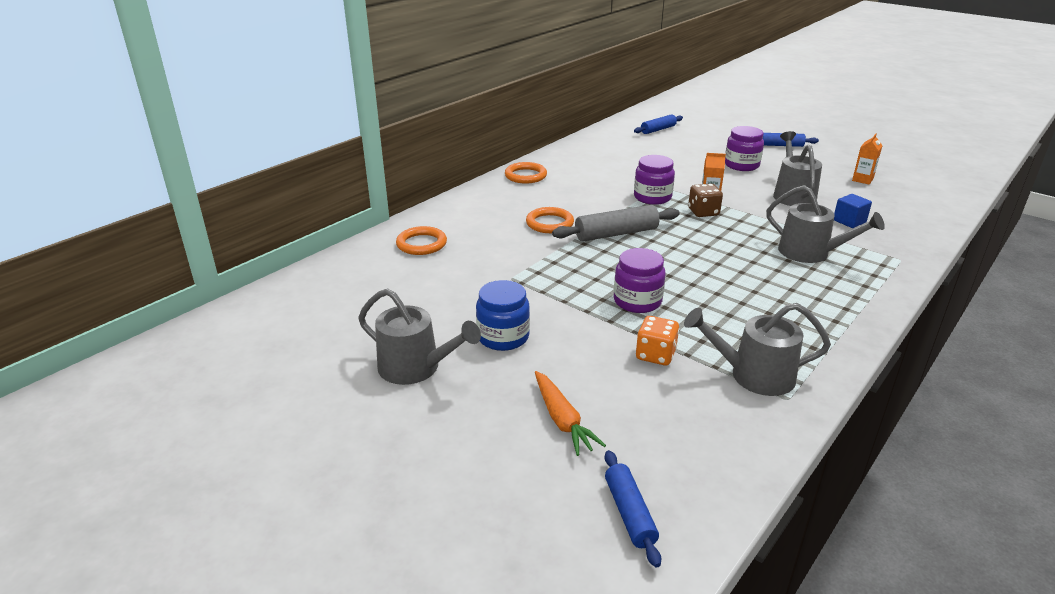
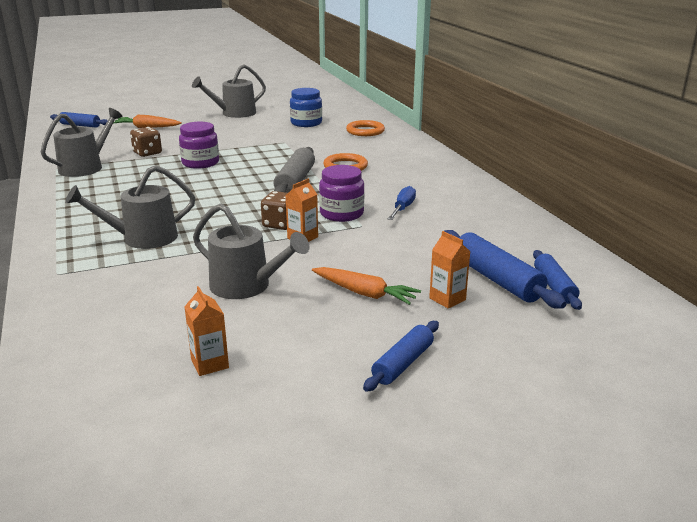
camera: 120 degrees right, 5 degrees down
blue jar [476,280,530,351] -> blue jar moved to [290,88,322,127]
orange ring [505,162,547,184] -> none
orange dice [636,316,679,366] -> brown dice [130,127,162,157]
purple jar [725,126,764,171] -> orange carrot [312,267,421,305]
blue cube [834,194,872,228] -> none
none -> blue screwdriver [388,186,416,220]
none -> orange carton [429,231,470,309]
none -> blue rolling pin [444,230,567,309]

